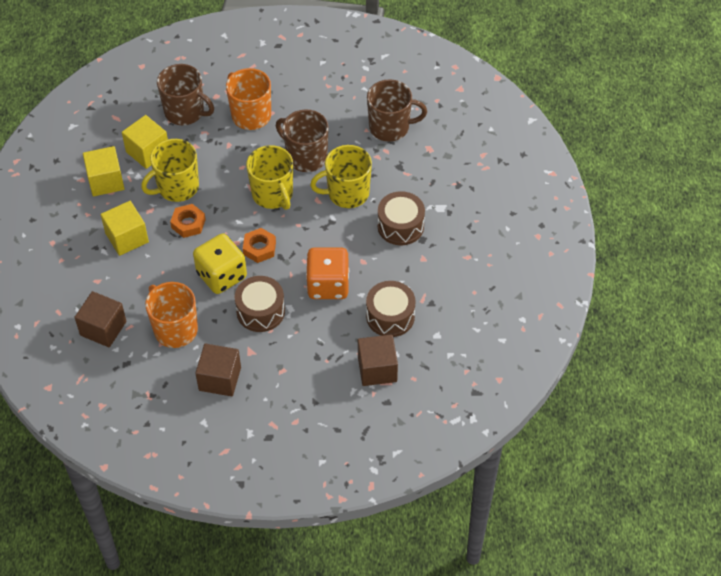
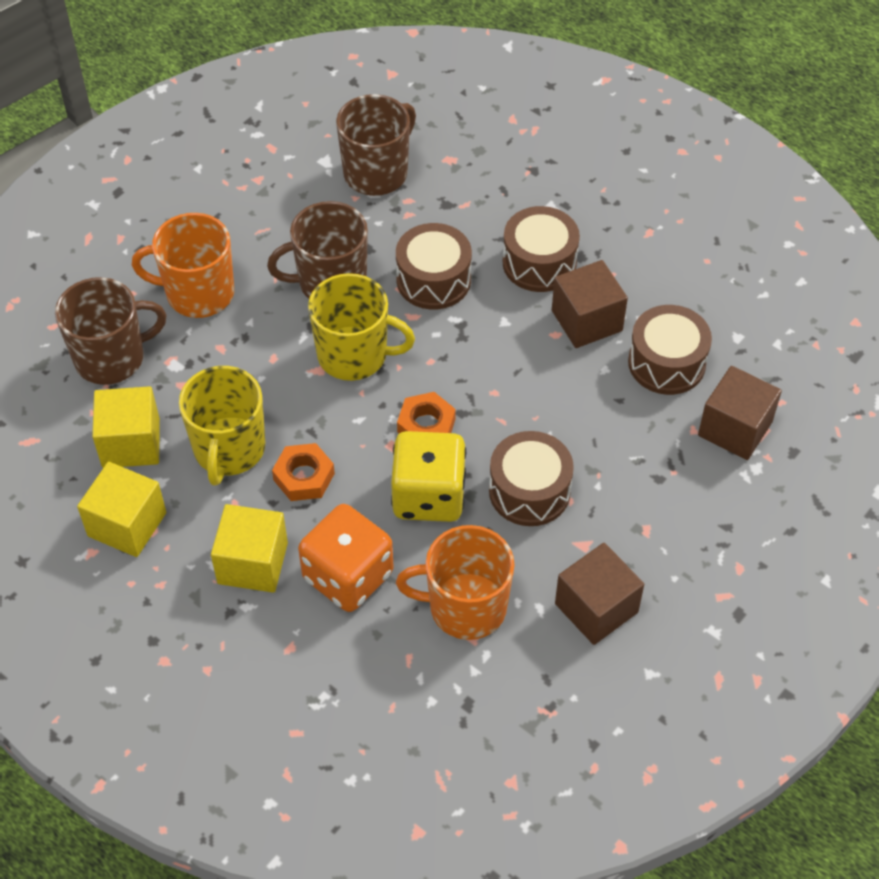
camera: 50 degrees left, 0 degrees up
brown cube [74,291,127,347] -> brown cube moved to [552,260,628,348]
orange dice [306,247,349,299] -> orange dice moved to [298,504,393,612]
yellow mug [310,145,372,208] -> brown drum [396,223,472,310]

